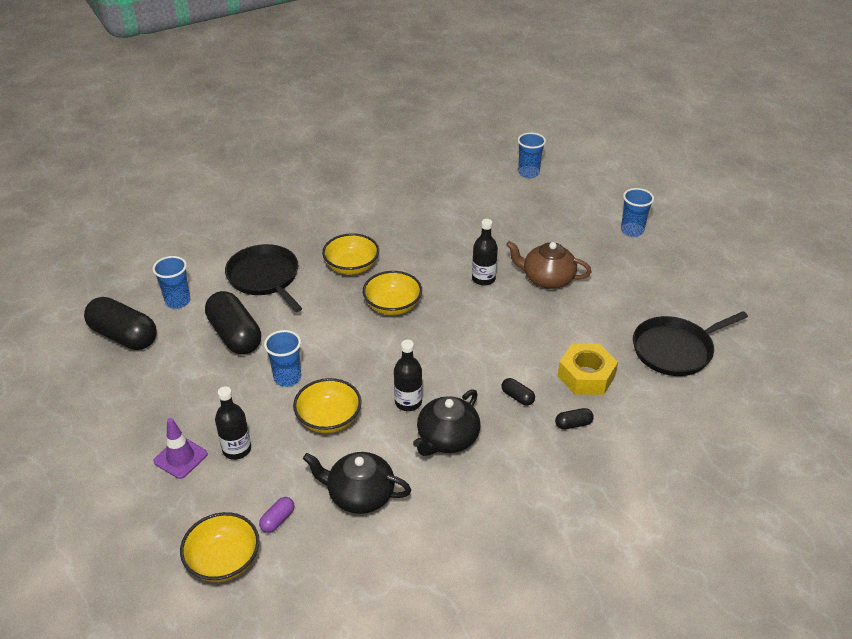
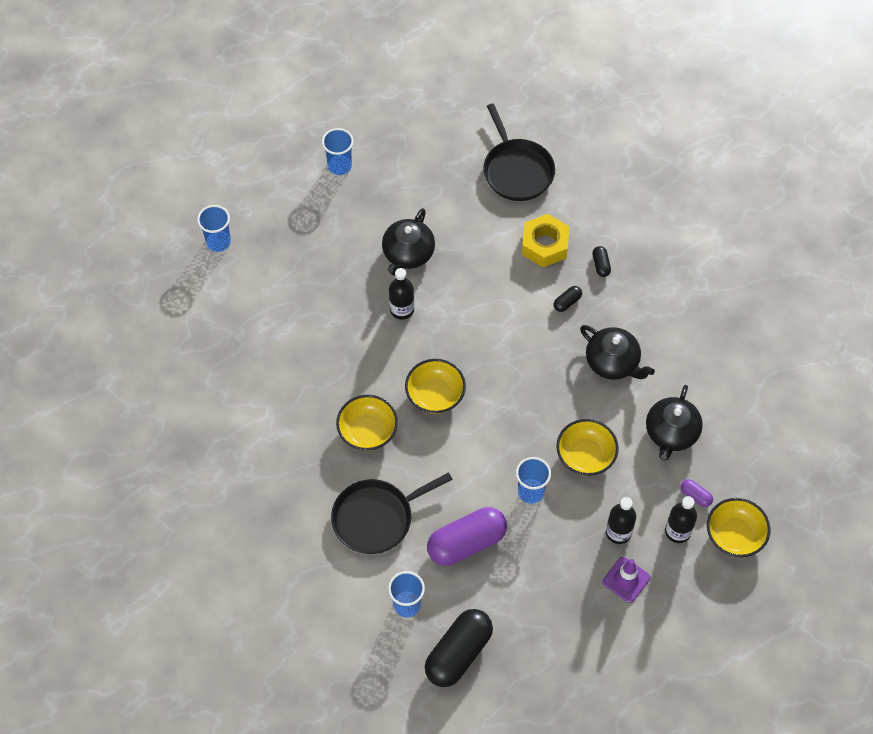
camera: 85 degrees left, 20 degrees up
black capsule [205,291,261,355] -> purple capsule [427,507,507,566]
black bottle [394,340,422,411] -> black bottle moved to [665,496,697,543]
brown teapot [506,241,592,289] -> black teapot [382,208,435,276]

